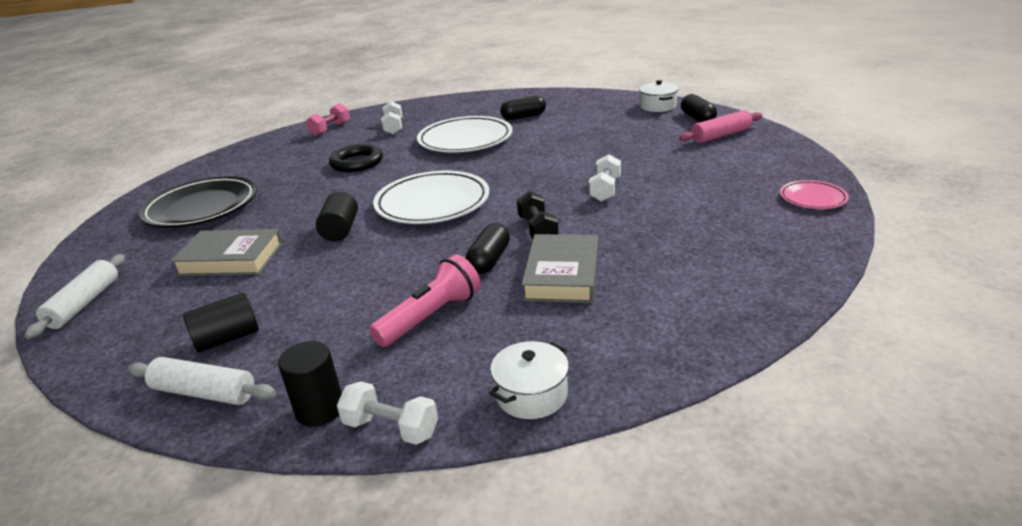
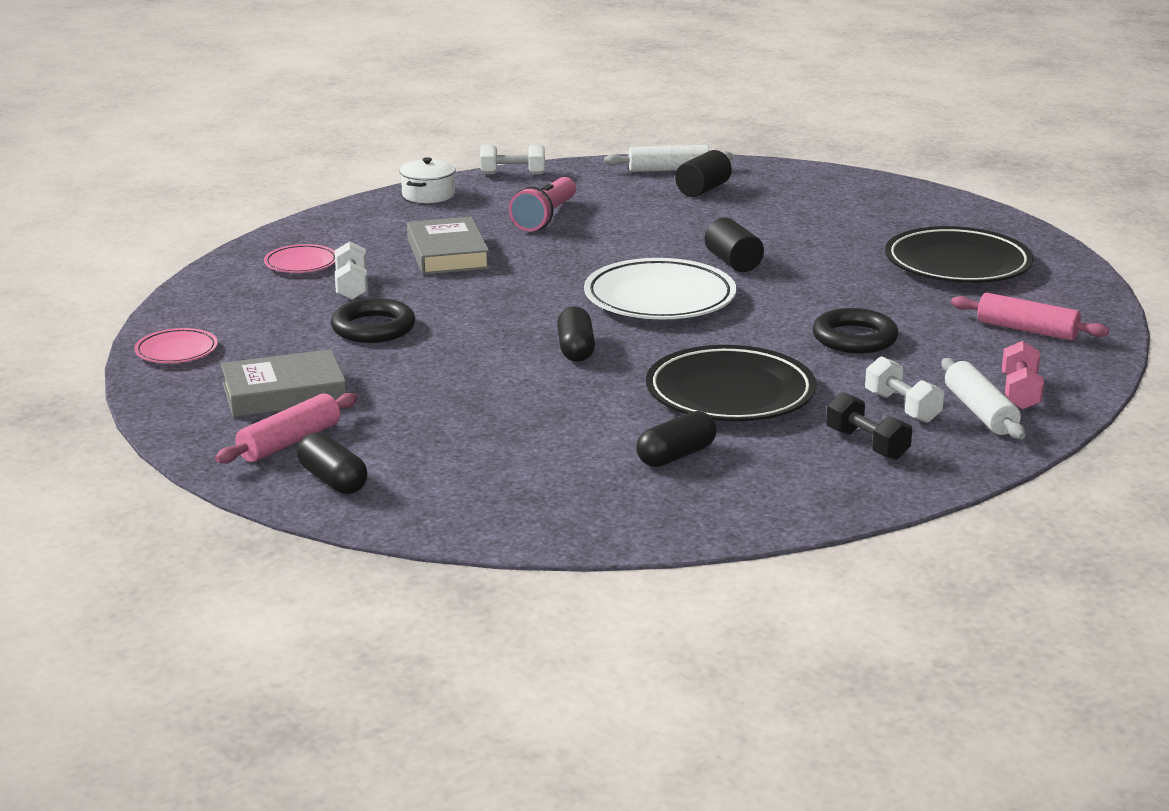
camera: 155 degrees right, 5 degrees down
white rolling pin [25,254,125,339] -> white rolling pin moved to [941,358,1025,439]
grey book [171,229,283,276] -> grey book moved to [221,349,347,417]
black cylinder [278,341,342,427] -> none
white plate [417,116,512,153] -> black plate [646,345,817,421]
black capsule [466,223,510,274] -> black capsule moved to [557,306,595,362]
black dumbbell [517,191,559,239] -> black dumbbell moved to [826,392,912,460]
white dumbbell [589,154,621,202] -> white dumbbell moved to [335,241,368,300]
white pot [639,80,678,112] -> none
none -> pink plate [264,244,335,273]
none -> black ring [331,298,415,343]
none -> pink rolling pin [951,292,1109,340]

